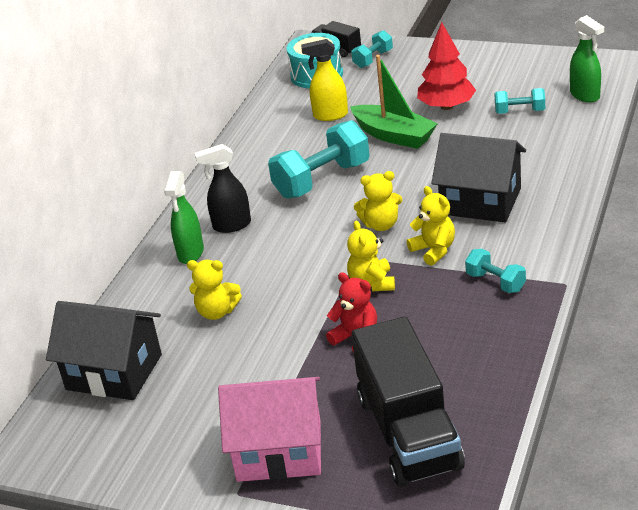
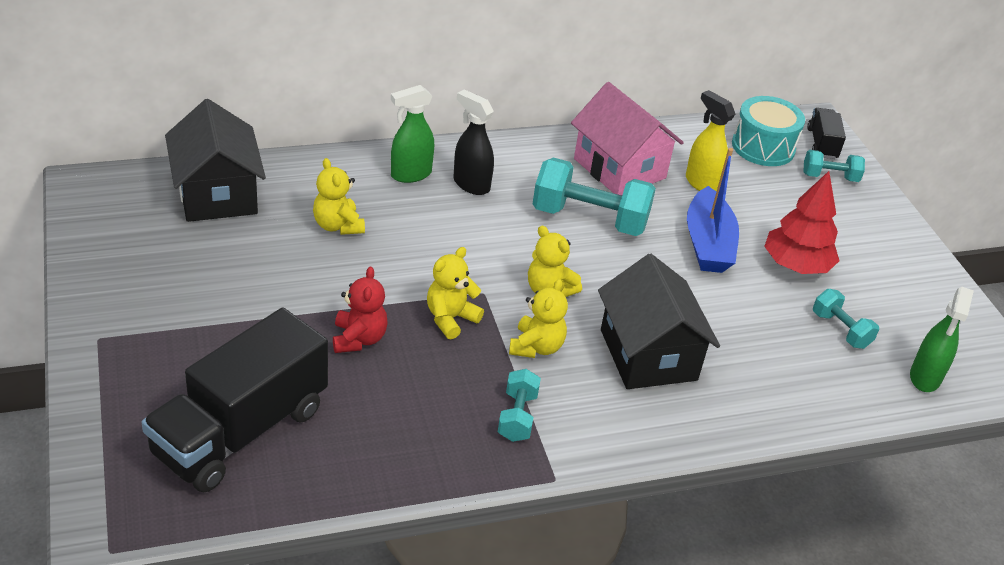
camera: 45 degrees right, 5 degrees up
pink house [218,377,321,482] -> pink house moved to [571,82,684,195]
green boat [350,55,438,149] -> blue boat [687,148,739,273]

